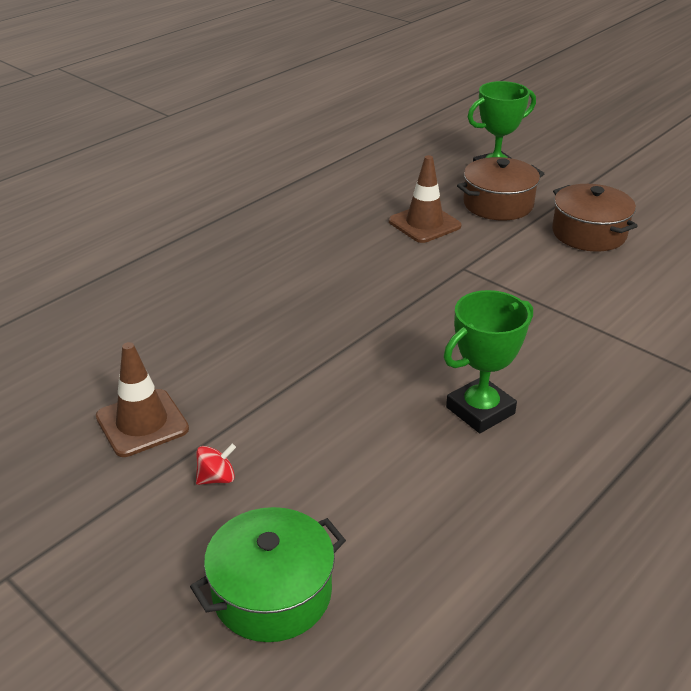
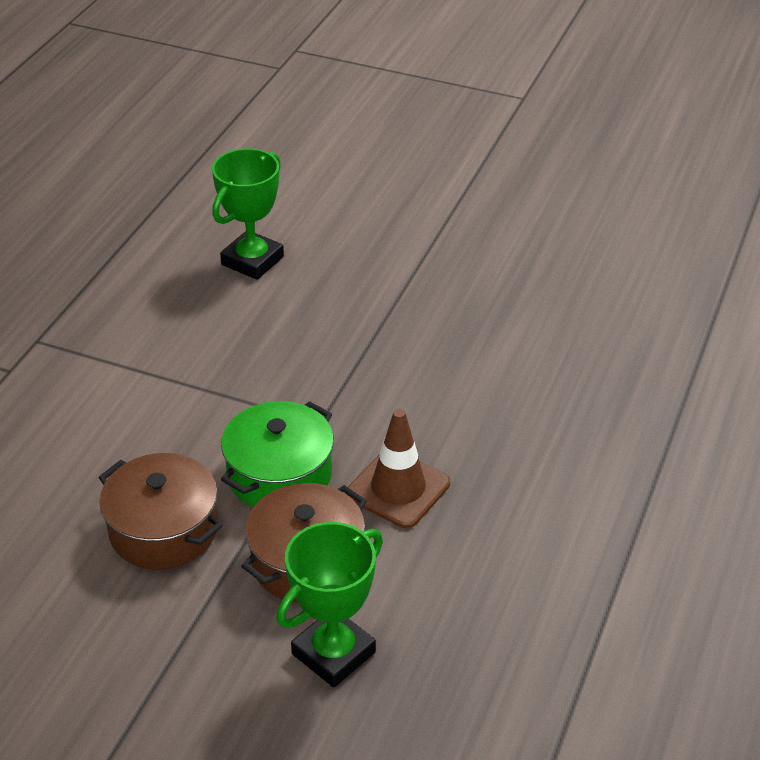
camera: 160 degrees right, 5 degrees up
brown traffic cone [96,342,189,457] -> none
green pot [190,507,346,642] -> green pot moved to [221,401,334,507]
red spinning top [196,444,236,485] -> none

